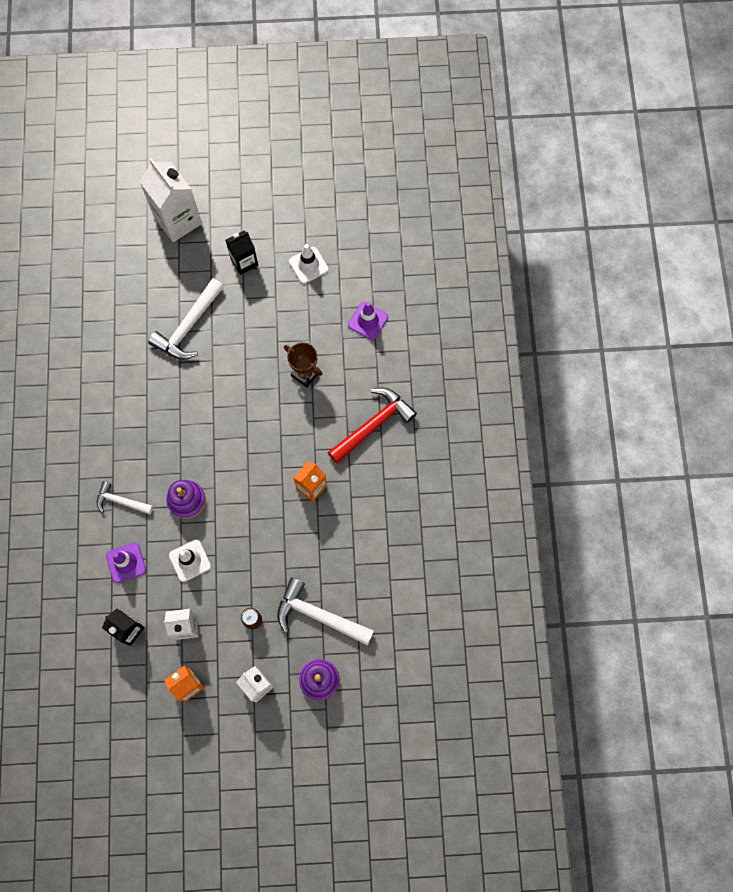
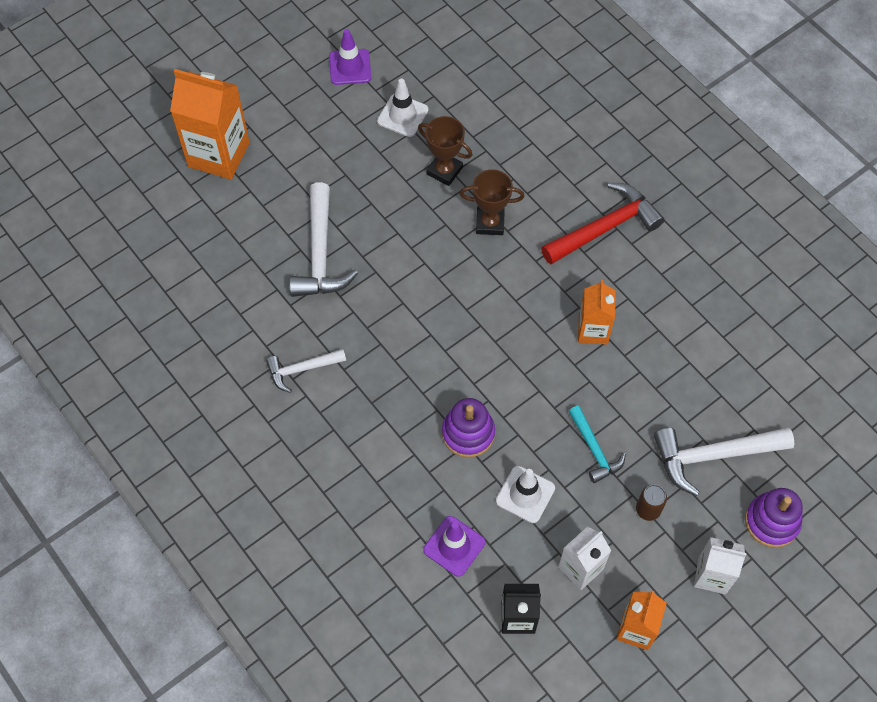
camera: 35 degrees left, 10 degrees down
white hammer [97,481,153,514] -> white hammer moved to [266,349,346,393]
white carton [140,158,202,242] -> orange carton [170,69,250,180]
black carton [225,230,258,275] -> none
red hammer [328,388,417,464] -> red hammer turned 45 degrees clockwise [541,182,664,264]
purple traffic cone [348,302,388,340] -> purple traffic cone moved to [329,29,371,85]
none -> brown trophy [418,116,472,186]
none -> turquoise hammer [568,406,626,483]

